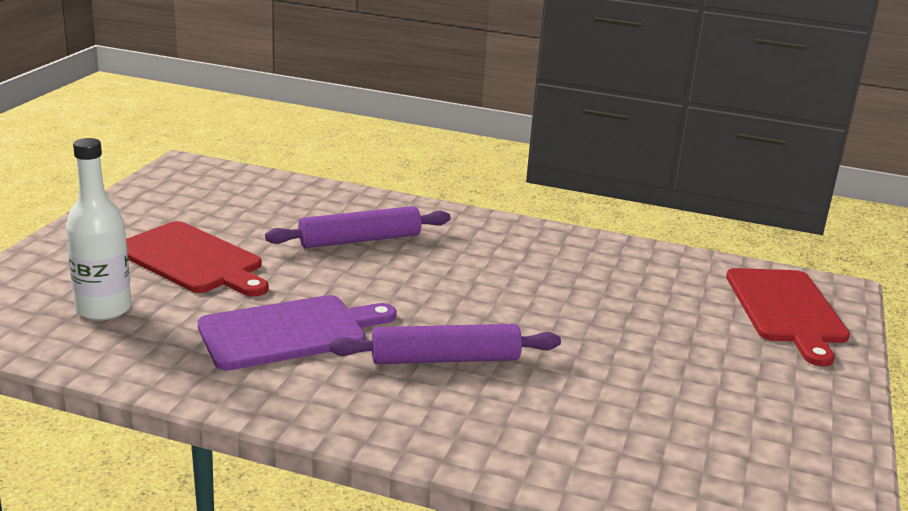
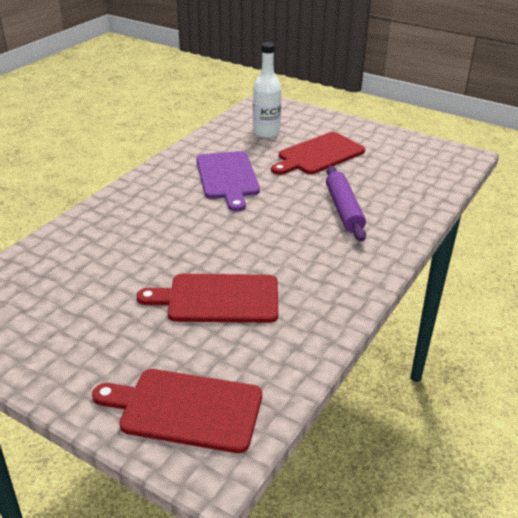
camera: 105 degrees right, 10 degrees up
purple rolling pin [329,324,561,364] -> none
none -> red cutting board [137,274,278,323]

